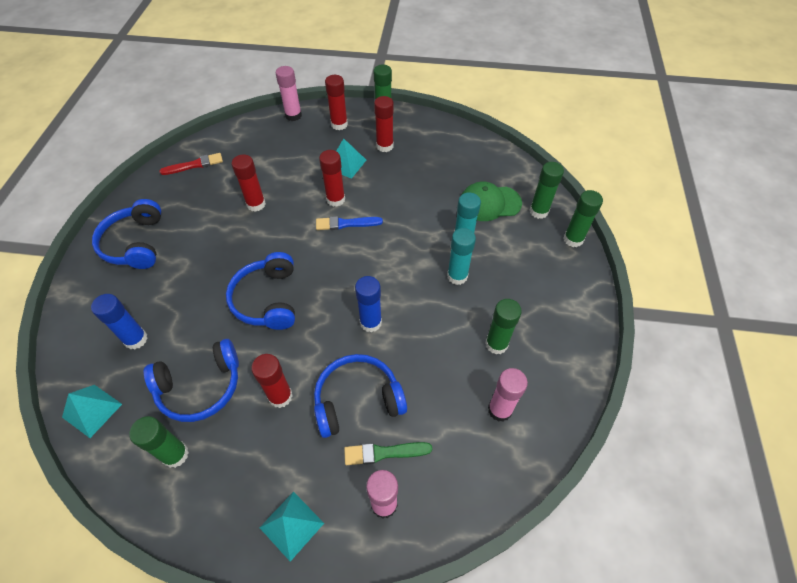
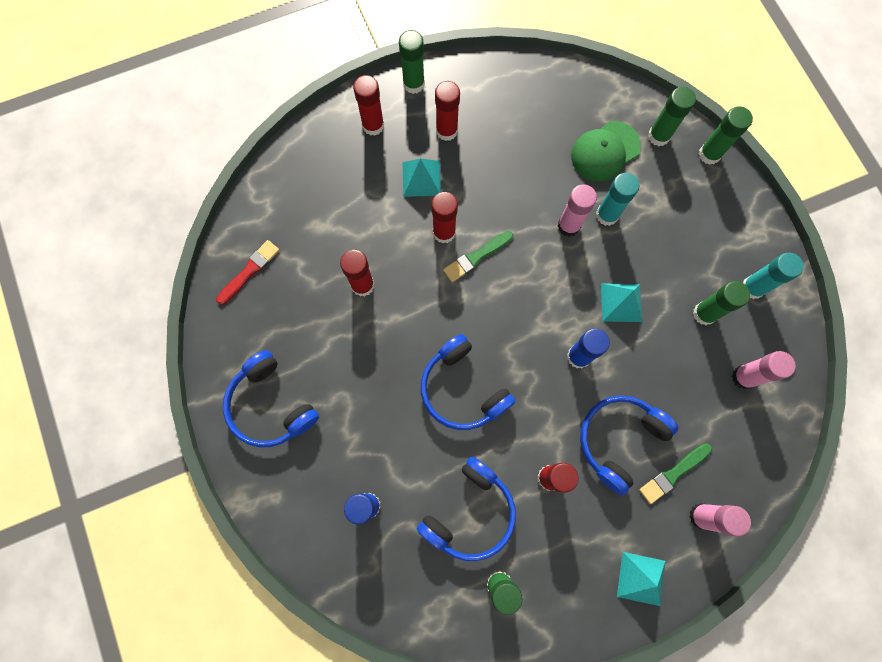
camera: 30 degrees left, 20 degrees up
turquoise pyramid [62,385,122,438] -> turquoise pyramid moved to [601,283,642,322]
pink glue stick [276,66,302,121] -> pink glue stick moved to [558,184,597,237]
blue brush [316,216,383,230] -> green brush [443,231,513,282]
turquoise glue stick [447,228,476,285] -> turquoise glue stick moved to [743,253,804,299]

